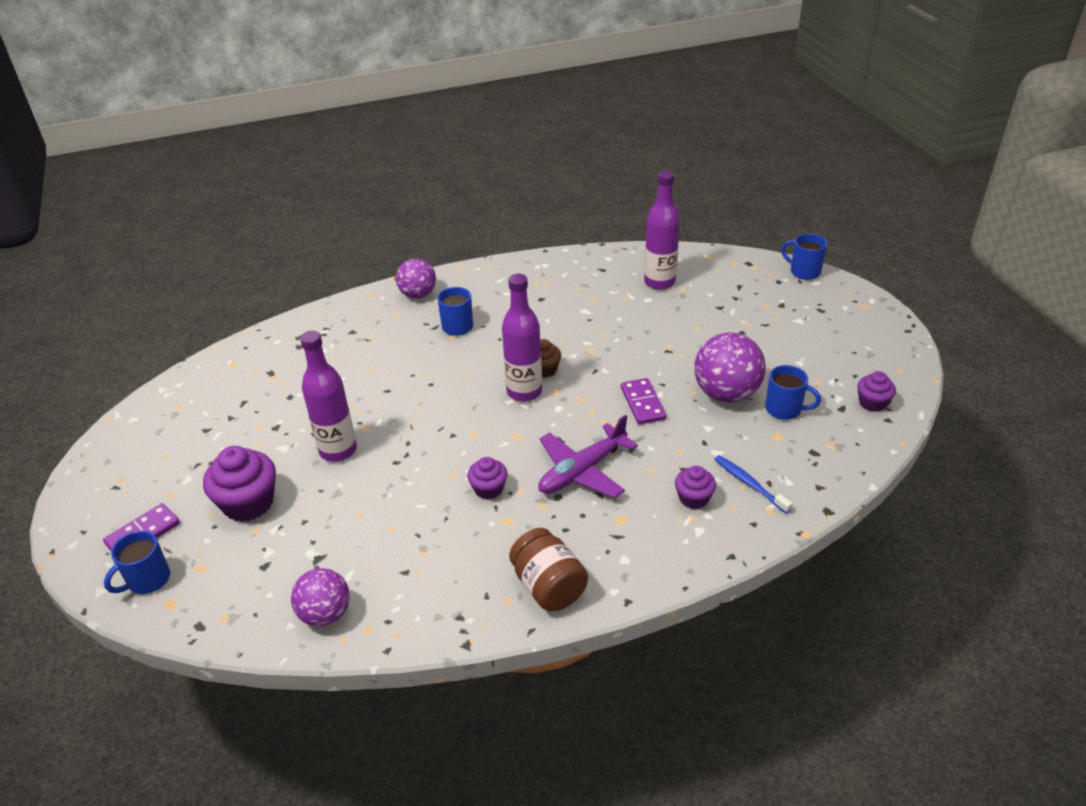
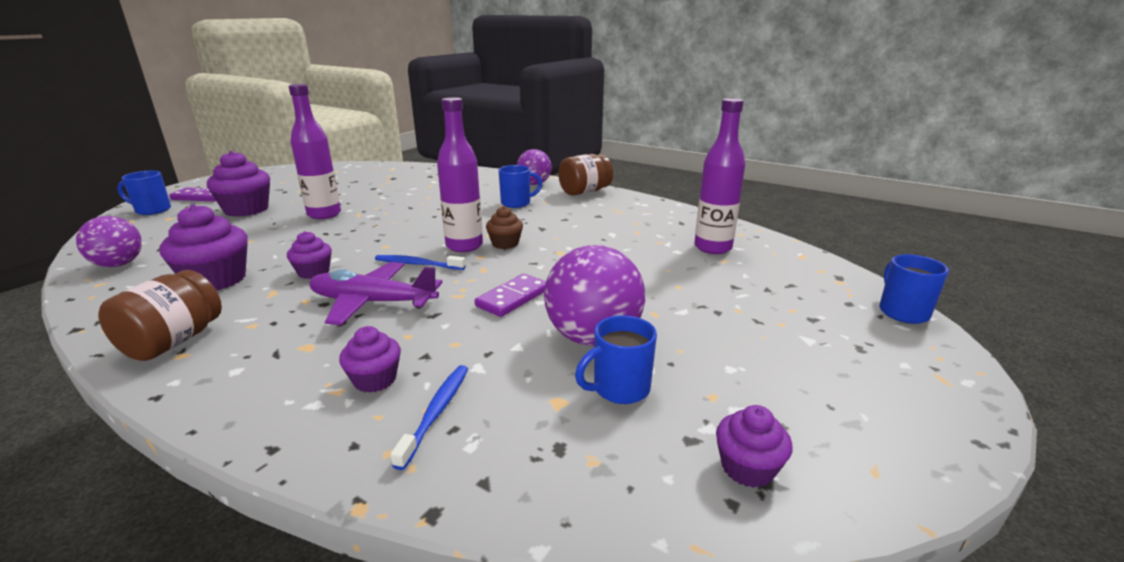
camera: 50 degrees right, 15 degrees down
blue mug [765,365,821,420] -> blue mug turned 75 degrees clockwise [575,315,657,404]
none -> purple cupcake [159,204,248,290]
none -> blue toothbrush [375,255,466,270]
none -> brown jar [558,154,613,196]

